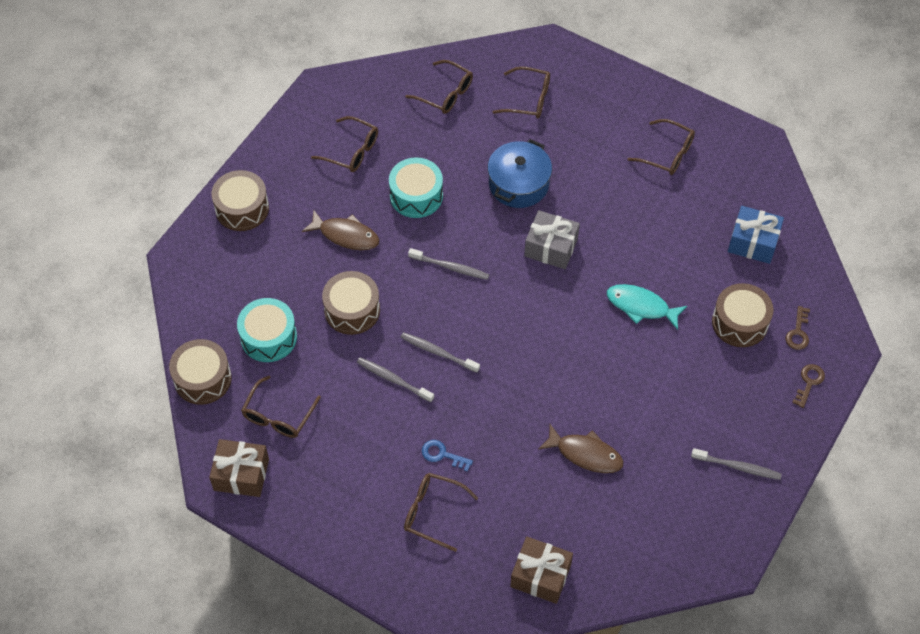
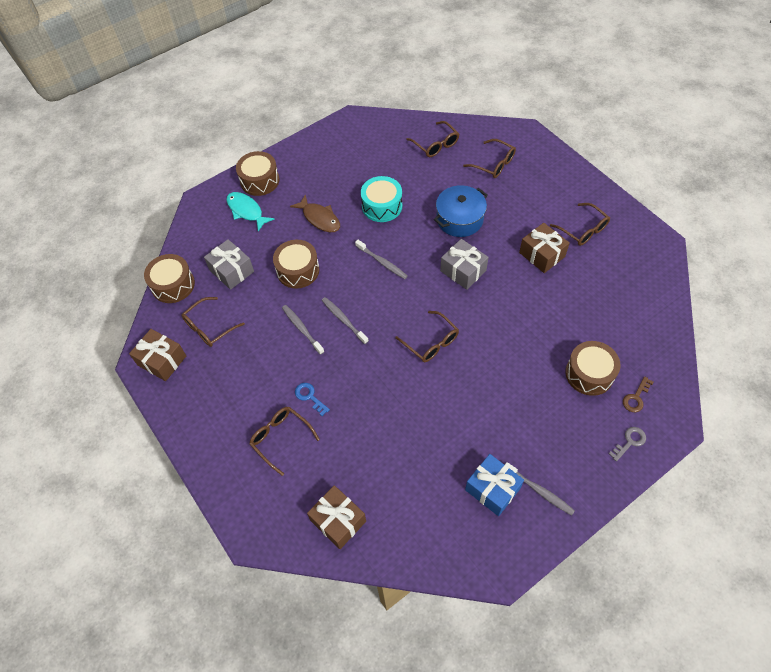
camera: 25 degrees right, 0 degrees up
turquoise drum [237,298,297,362] -> grey gift [204,239,254,290]
brown glasses [311,116,378,172] -> brown glasses moved to [395,311,459,362]
brown fish [538,424,623,473] -> none
turquoise fish [607,284,687,330] -> turquoise fish moved to [227,192,275,231]
blue gift [728,206,784,264] -> blue gift moved to [465,454,524,516]
brown key [792,364,825,408] -> grey key [608,427,646,462]
none -> brown gift [519,223,570,273]

